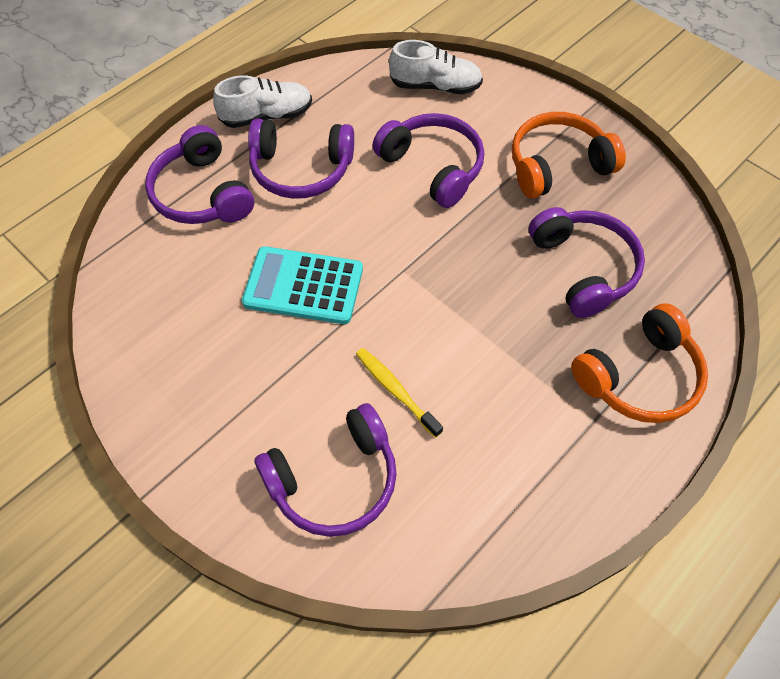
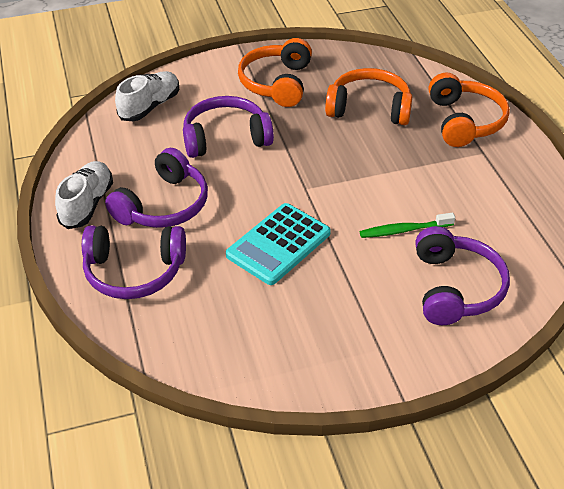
camera: 60 degrees left, 15 degrees down
yellow toothbrush [356,348,443,438] -> green toothbrush [360,213,455,238]
purple headphones [529,207,645,318] -> orange headphones [325,68,412,125]

